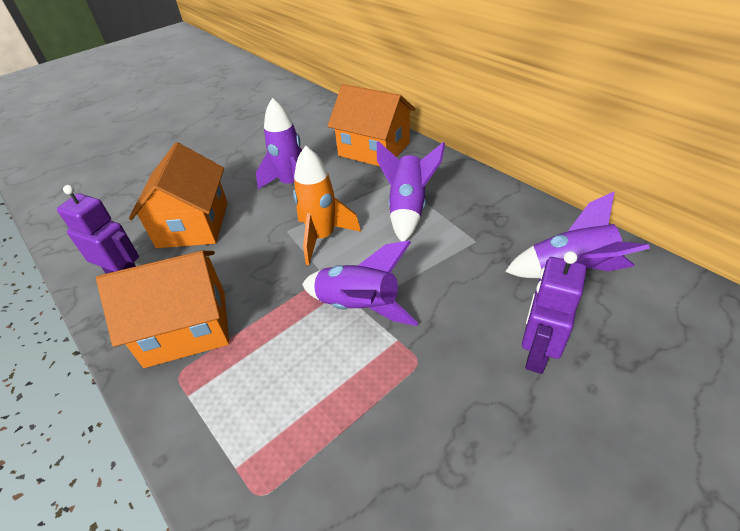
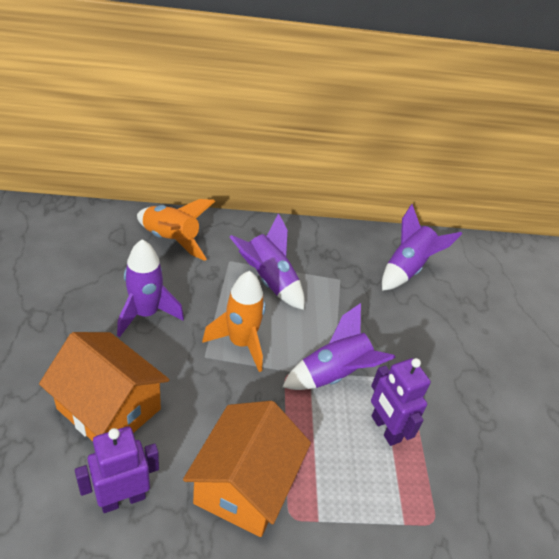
camera: 60 degrees left, 0 degrees up
orange house [328,84,416,166] -> orange rocket [137,199,215,261]
purple robot [522,251,587,374] -> purple robot moved to [371,358,431,446]

